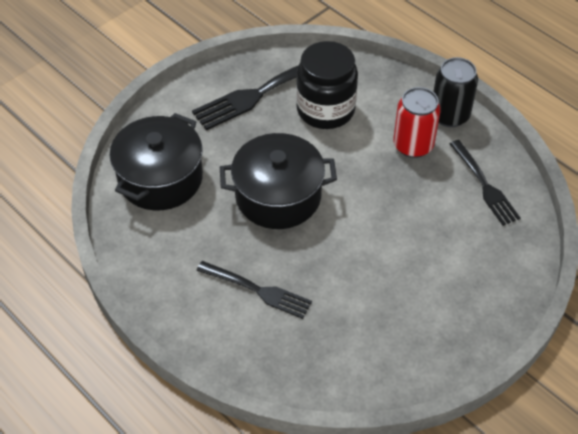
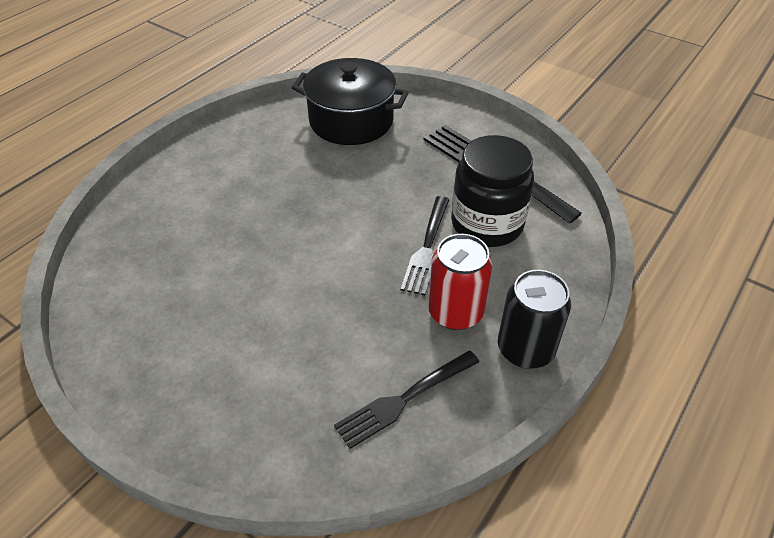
camera: 80 degrees right, 5 degrees down
black fork [196,261,312,319] -> black fork moved to [400,196,450,295]
black pot [220,133,337,229] -> none

